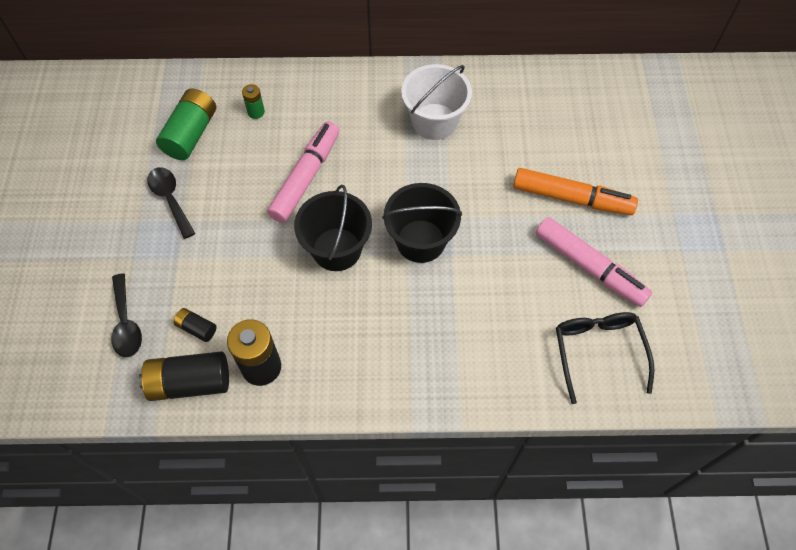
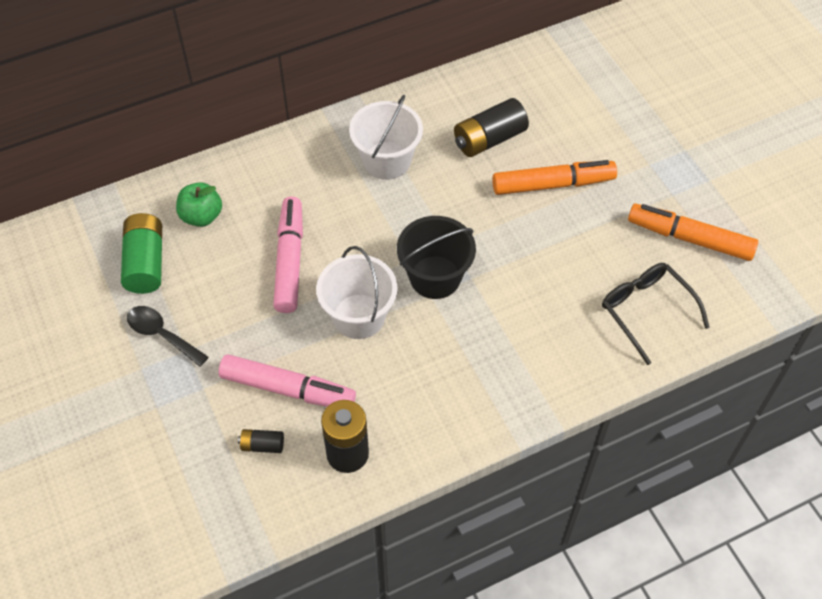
camera: 25 degrees left, 5 degrees down
black spoon [112,273,142,357] -> none
black battery [139,351,229,401] -> black battery moved to [454,98,529,157]
green battery [242,84,265,119] -> green apple [176,182,222,227]
black bucket [294,185,372,271] -> white bucket [316,246,398,339]
pink marker [536,217,652,307] -> pink marker moved to [218,354,356,407]
none -> orange marker [628,204,758,261]

